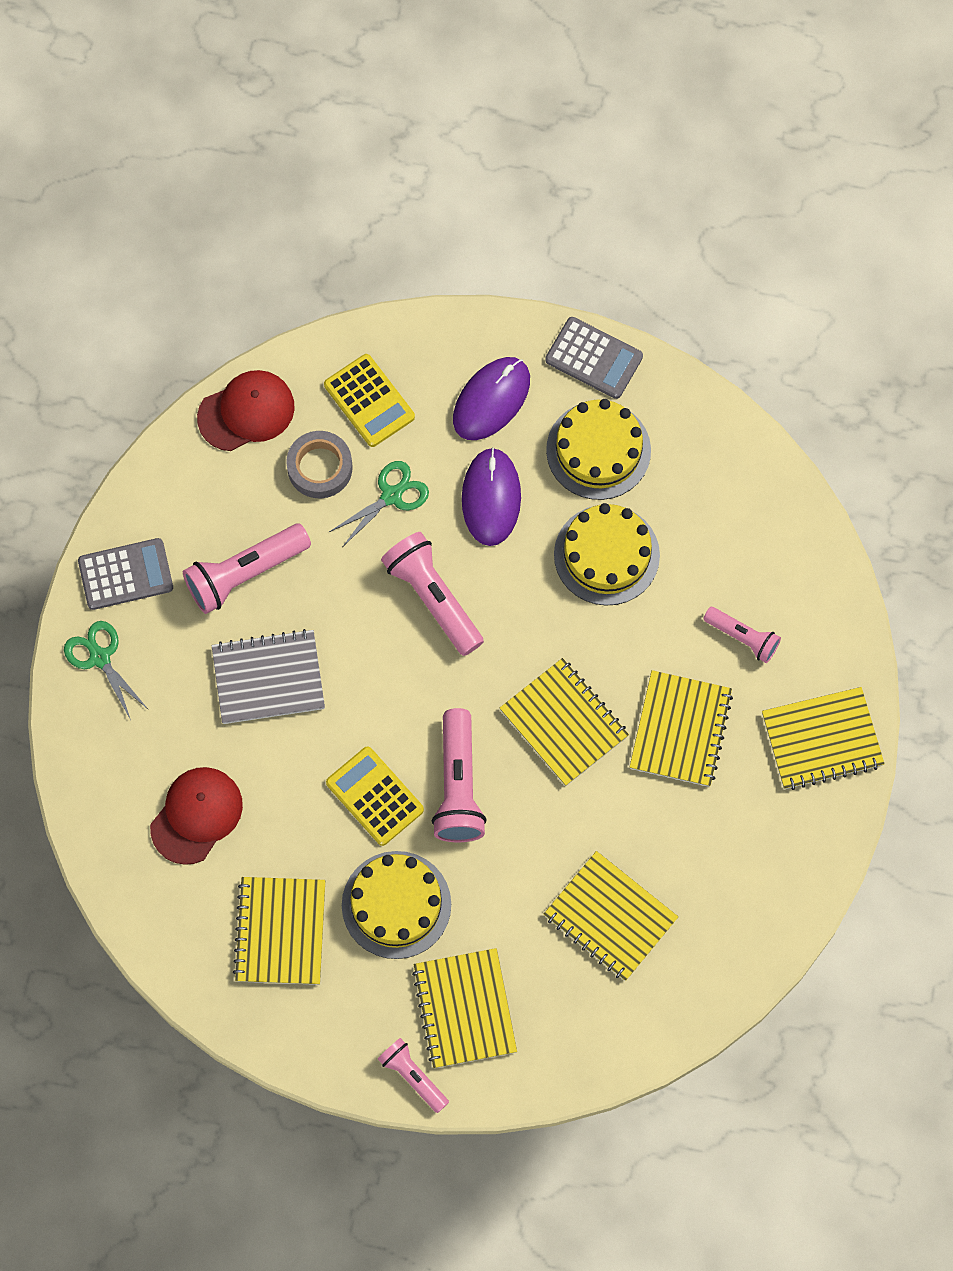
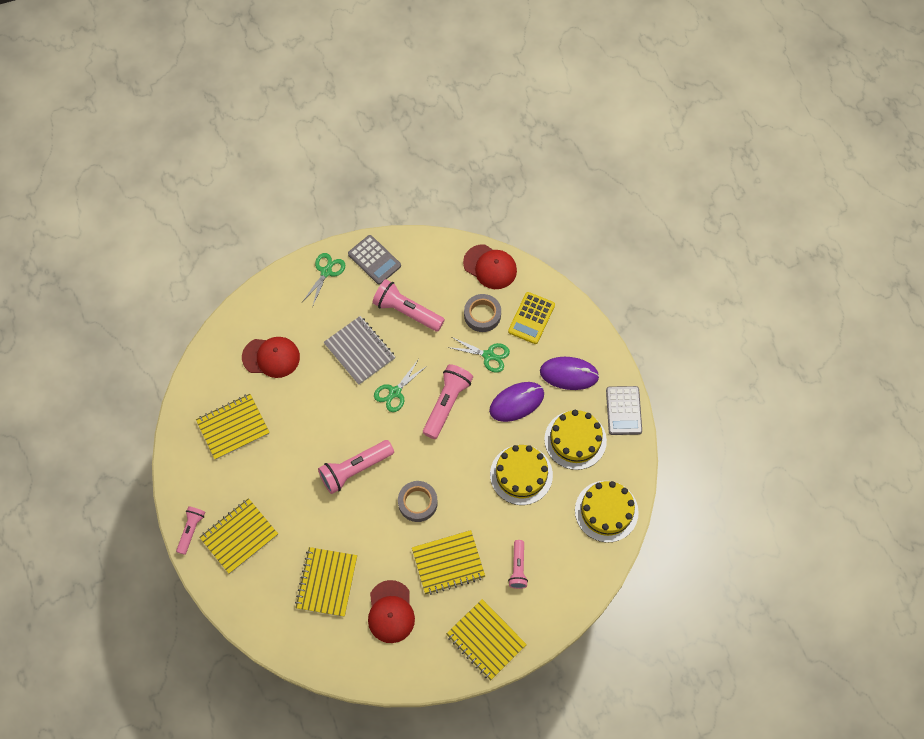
camera: 60 degrees right, 5 degrees down
yellow calculator [326,746,424,846] -> none
yellow cake [342,851,451,959] -> yellow cake moved to [575,481,639,542]
yellow notebook [500,658,629,786] -> grey tape [398,481,438,522]
none -> red cap [368,580,415,643]
none -> green scissors [374,360,428,412]

